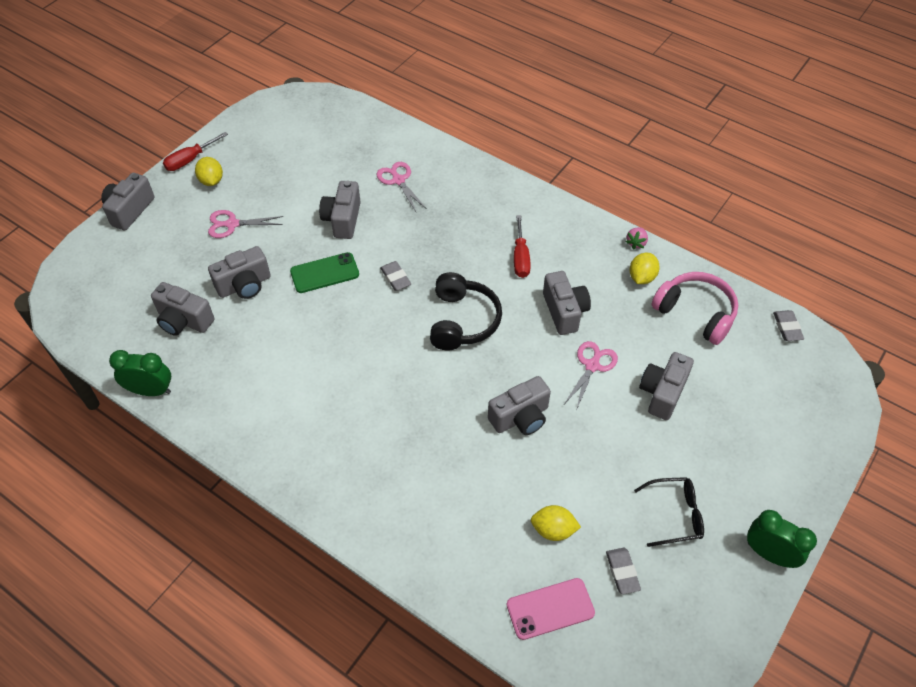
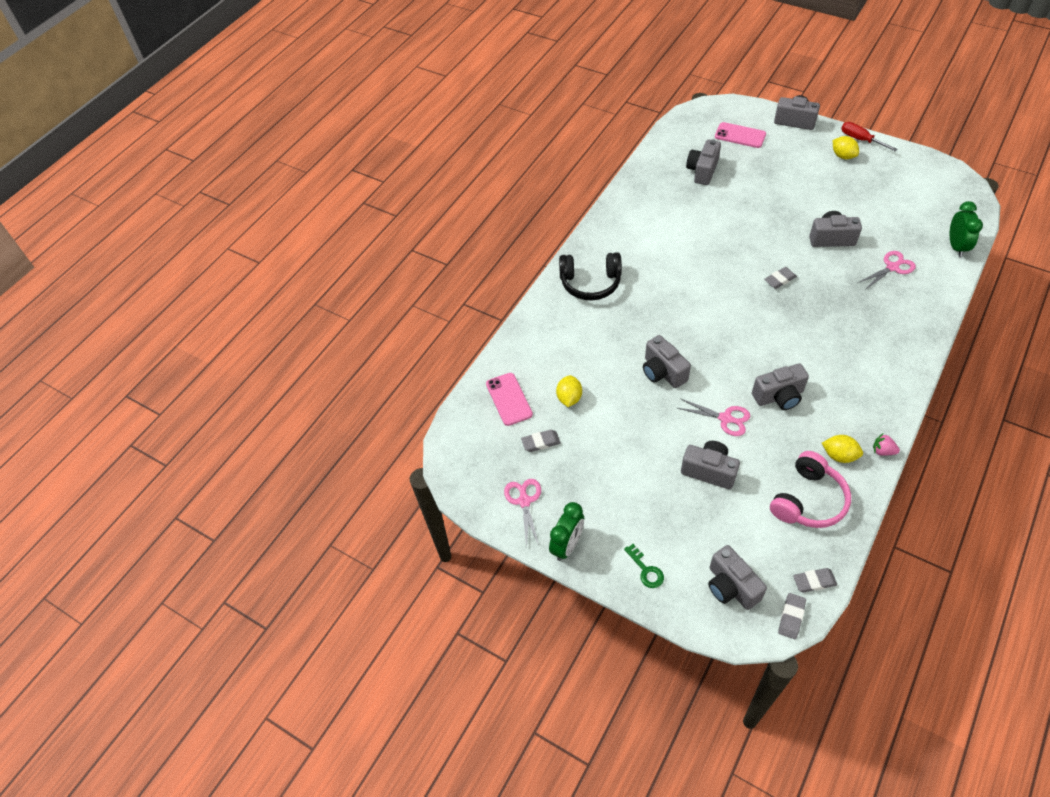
camera: 90 degrees right, 0 degrees up
green clock [109,350,171,396] -> green clock moved to [950,201,983,257]
yellow lemon [195,157,223,186] -> yellow lemon turned 75 degrees clockwise [833,136,859,159]
pink scissors [208,210,283,238] -> pink scissors moved to [504,479,541,547]
grey camera [208,246,271,299] -> grey camera moved to [708,545,767,610]
green phone [290,252,359,293] -> none
black headphones [430,272,502,350] -> black headphones moved to [559,252,622,300]
red screwdriver [514,215,531,278] -> none
black glasses [634,477,704,547] -> none
none -> green key [624,544,664,588]
none -> pink phone [715,122,766,148]
none -> grey eraser [778,593,806,639]

